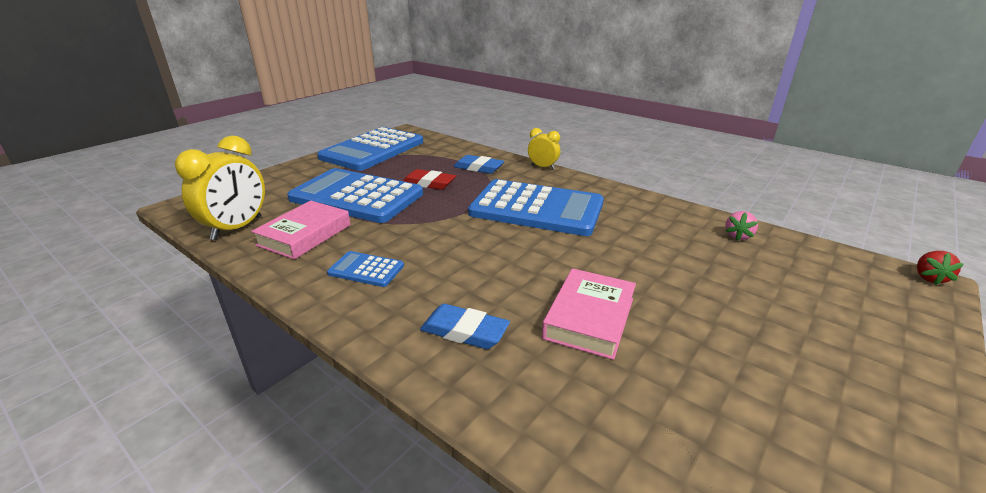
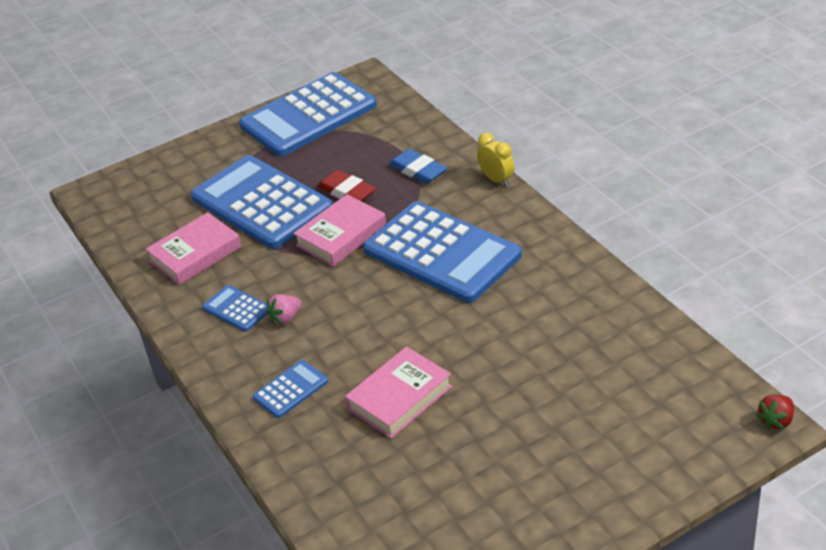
camera: 25 degrees right, 10 degrees up
yellow clock [175,136,265,240] -> none
blue eraser [420,304,510,349] -> blue calculator [253,360,328,418]
pink strawberry [725,211,758,241] -> pink strawberry moved to [266,294,302,325]
none -> pink book [293,194,386,267]

